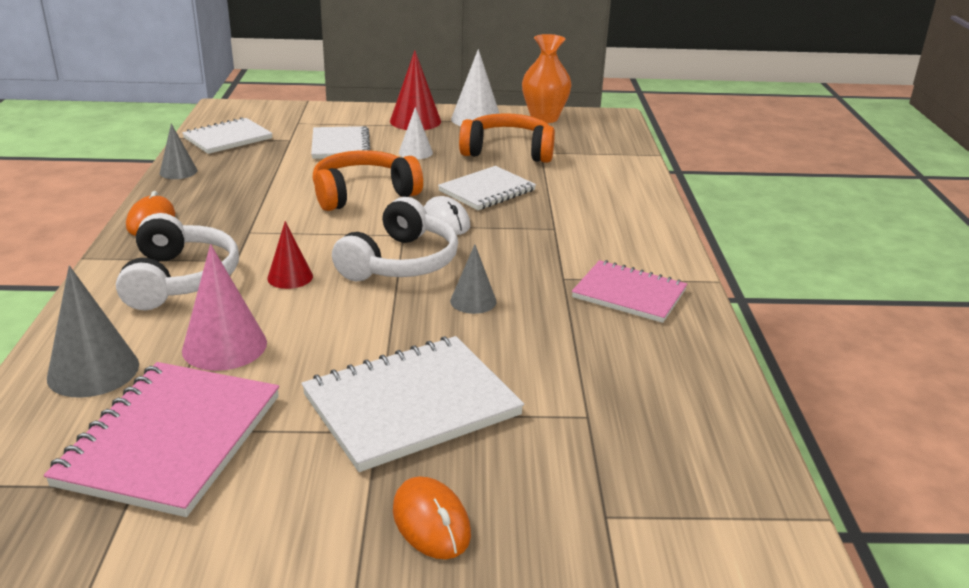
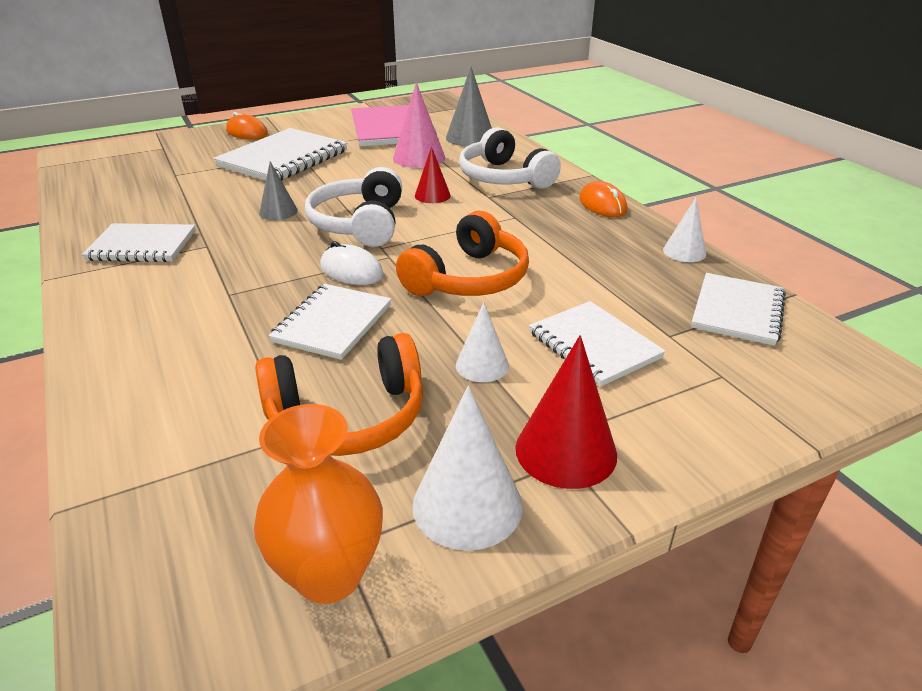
camera: 155 degrees right, 5 degrees up
grey cone [160,124,197,179] -> white cone [663,198,706,262]
pink notebook [572,260,687,323] -> white notebook [82,223,196,262]

